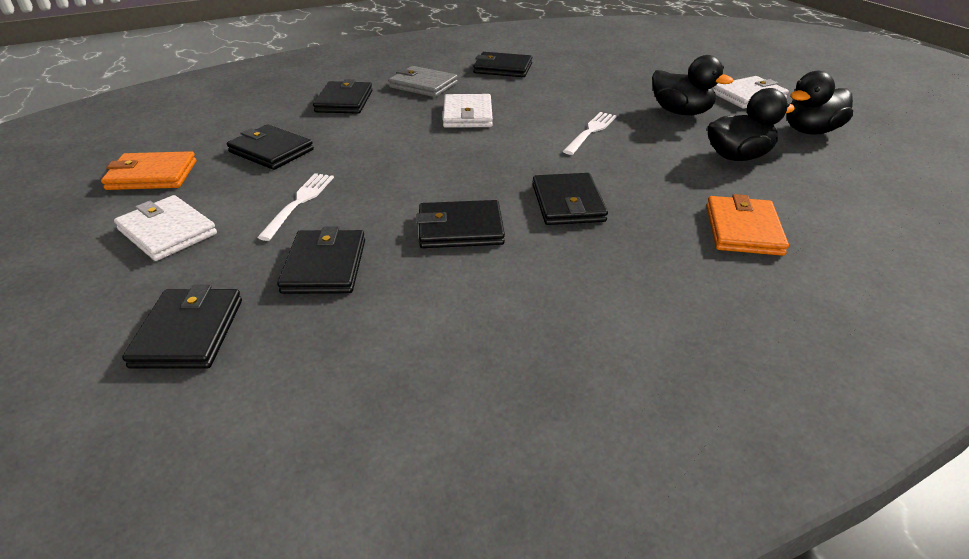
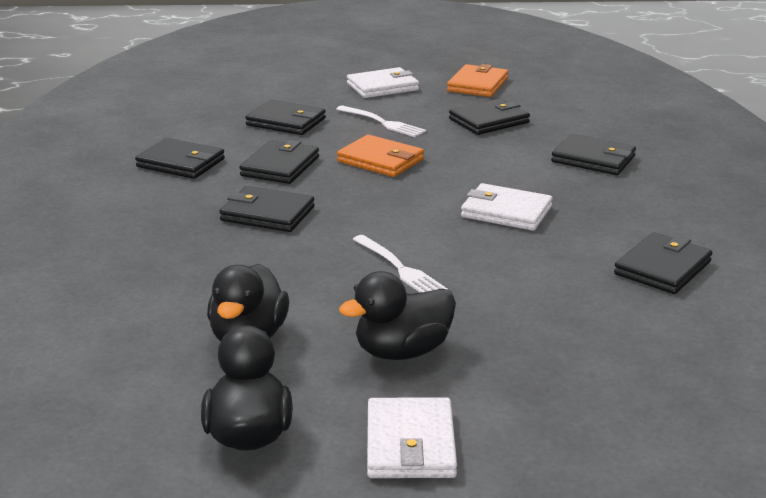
camera: 115 degrees right, 10 degrees down
black wallet [122,285,242,369] -> black wallet moved to [135,138,225,179]
grey wallet [389,66,458,97] -> none
orange wallet [706,194,789,256] -> orange wallet moved to [337,135,424,177]

